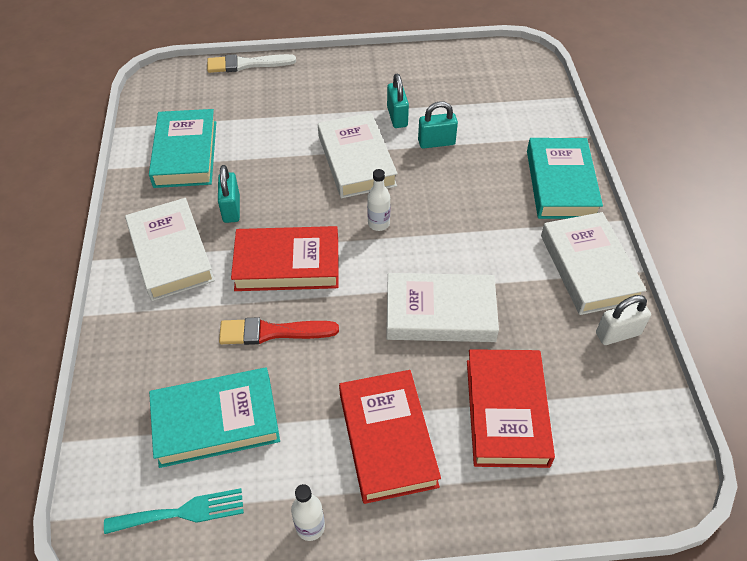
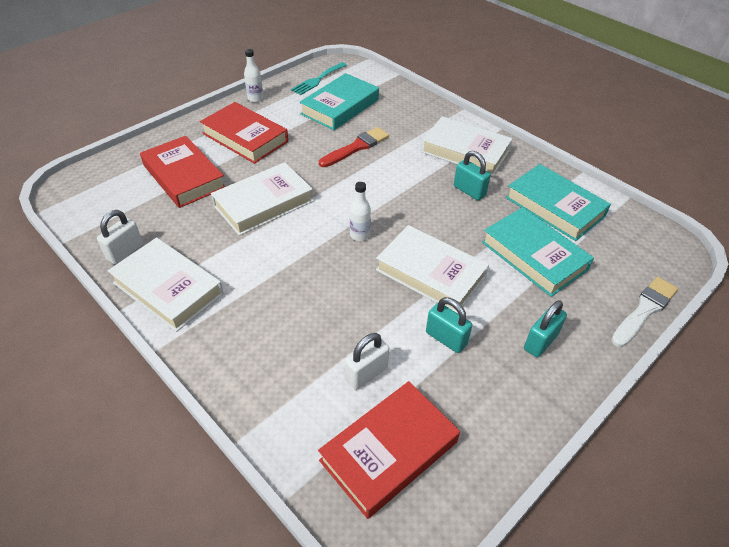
camera: 140 degrees right, 5 degrees down
red book [231,226,339,291] -> red book moved to [318,381,460,519]
turquoise padlock [418,101,458,149] -> turquoise padlock moved to [524,300,567,357]
turquoise book [527,138,603,219] -> turquoise book moved to [482,207,594,297]
none -> white padlock [345,333,389,390]

